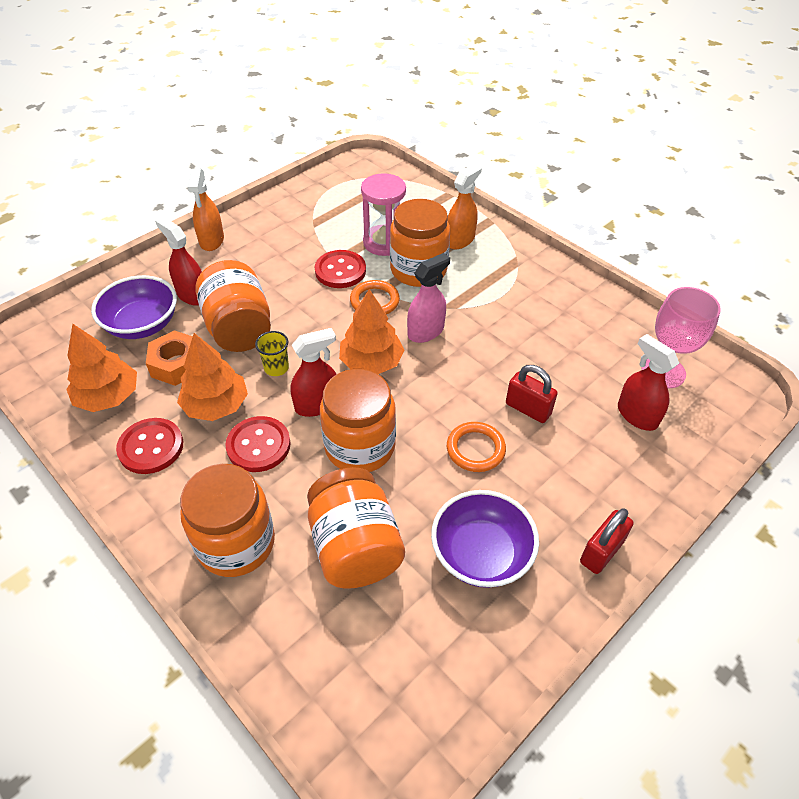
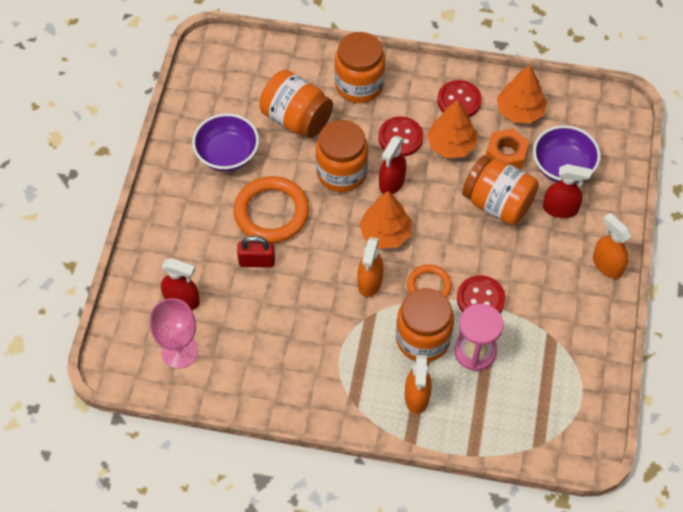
camera: 145 degrees right, 10 degrees up
yellow cup [255,331,289,376] -> none
pink spray bottle [407,253,450,343] -> orange spray bottle [357,237,383,297]
orange ring [447,422,506,472] -> orange ring [233,176,309,243], size x1.74
red padlock [580,508,634,574] -> none

